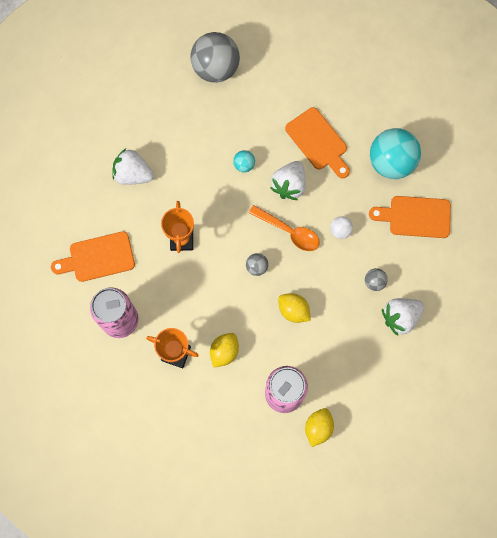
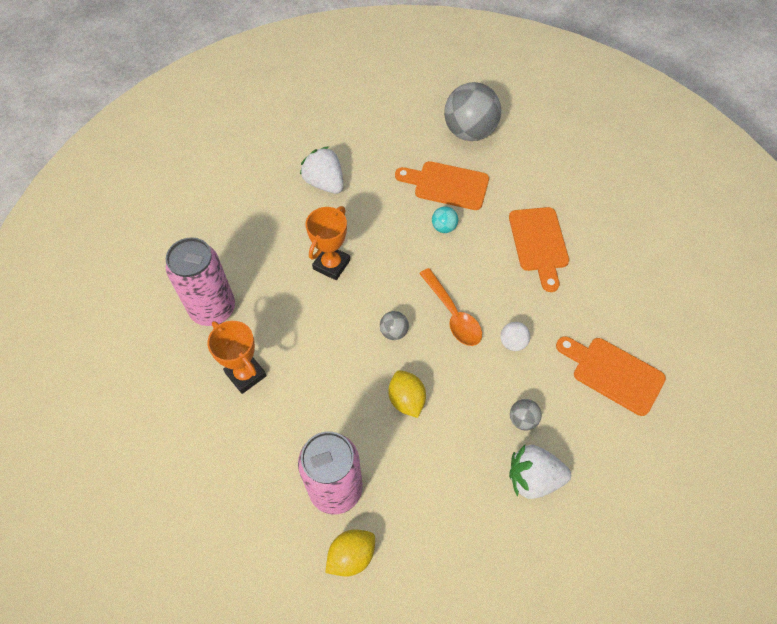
camera: 30 degrees right, 15 degrees down
orange cutting board [51,231,135,282] -> orange cutting board moved to [395,161,489,210]
yellow lemon [210,333,239,368] -> none
white strawberry [270,161,306,200] -> none
turquoise ball [370,128,421,179] -> none

